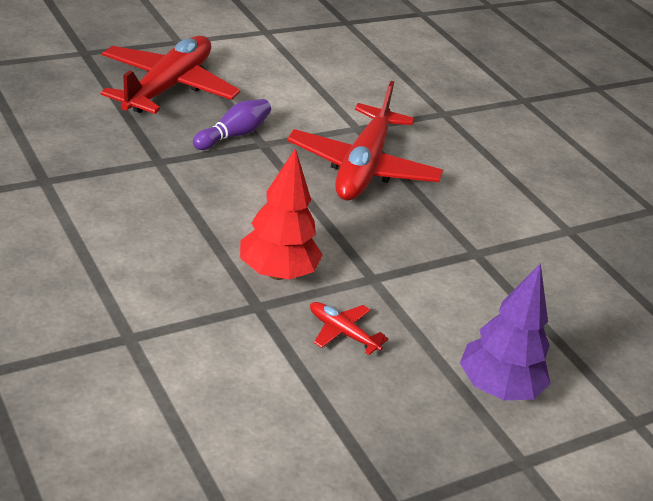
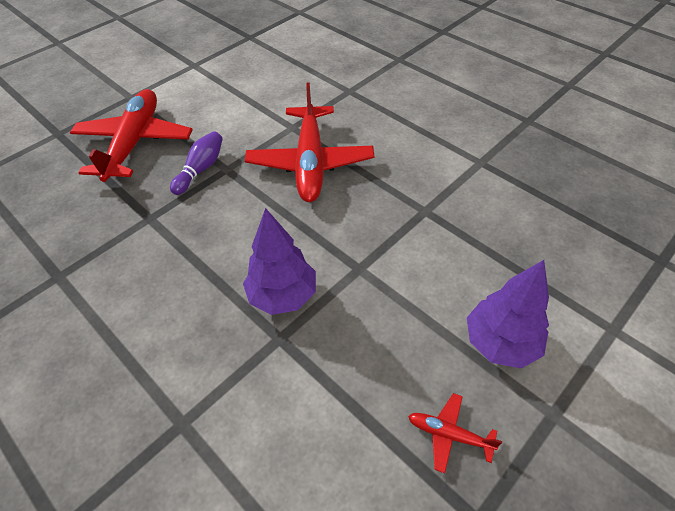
camera: 10 degrees left, 15 degrees up
red tree [240,148,323,280] -> purple tree [243,208,316,315]
red plane [310,302,388,355] -> red plane moved to [408,393,502,473]

